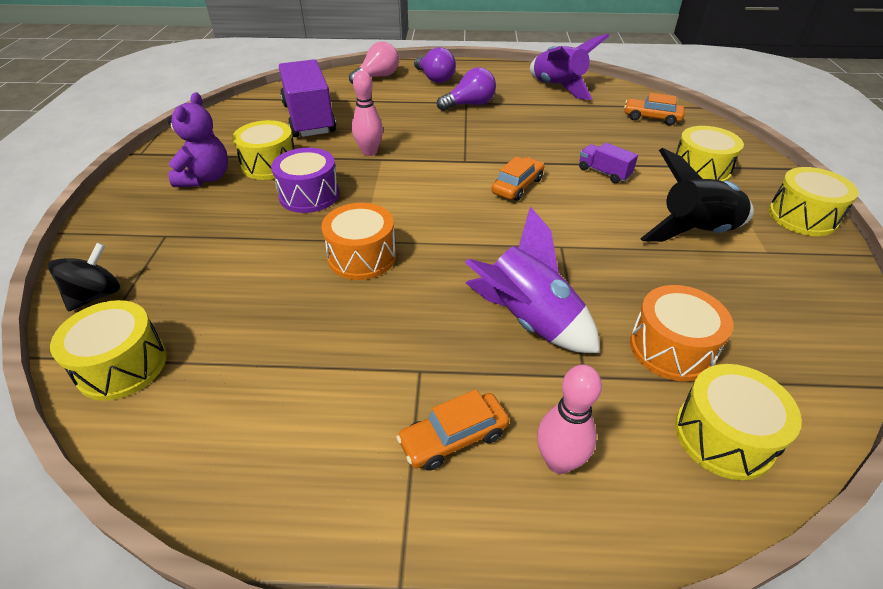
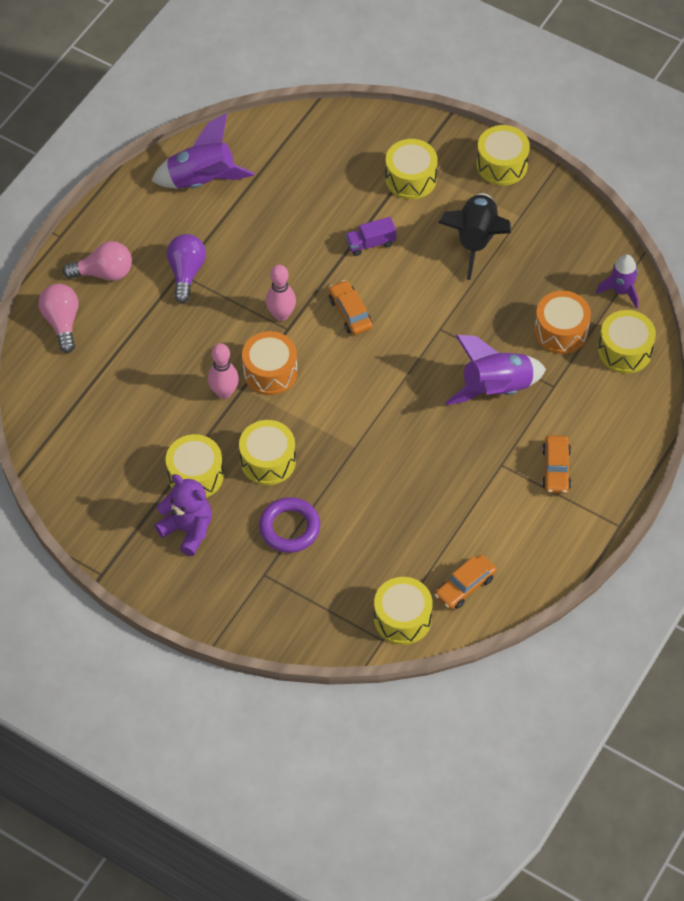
camera: 60 degrees left, 15 degrees up
black spinning top [48,243,120,311] -> none
purple drum [271,148,339,213] -> yellow drum [239,420,296,485]
purple truck [279,59,336,137] -> none
orange drum [321,203,396,280] -> orange drum moved to [242,331,298,395]
purple light bulb [414,47,456,83] -> pink light bulb [63,241,132,281]
pink bowling pin [537,365,602,474] -> pink bowling pin moved to [266,265,296,321]
orange car [624,93,684,125] -> orange car moved to [434,555,496,609]
none -> purple ring [259,497,320,553]
none -> purple rocket [596,254,639,309]

